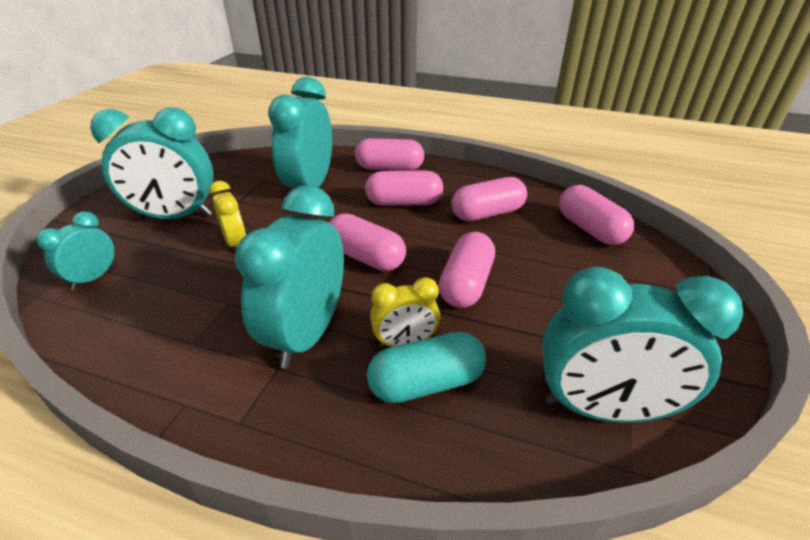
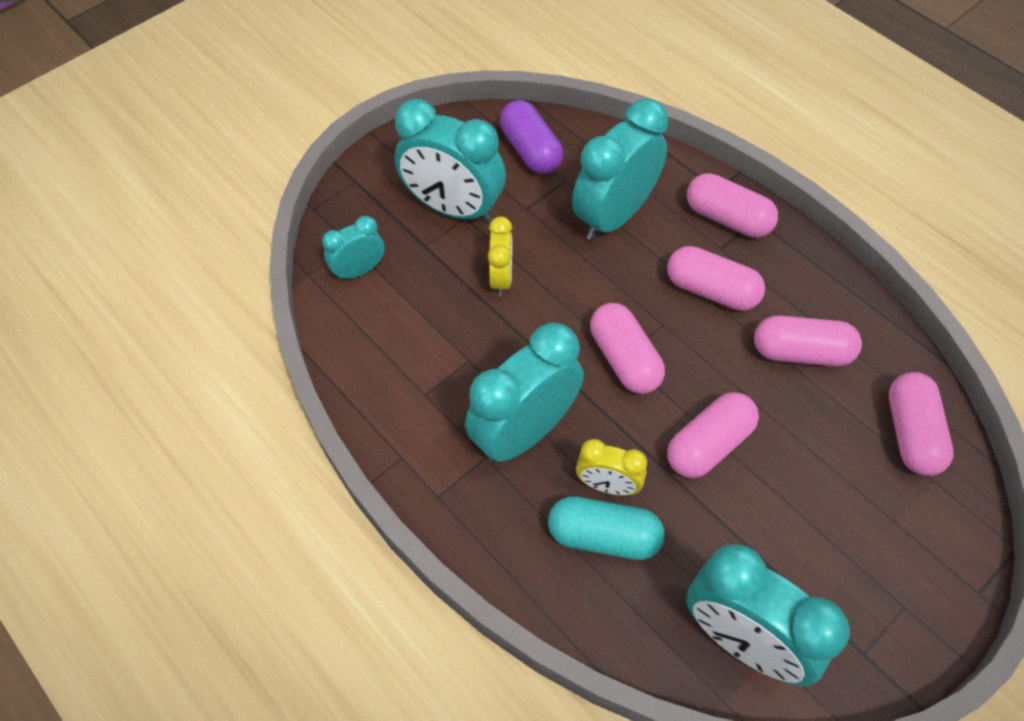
camera: 30 degrees right, 20 degrees up
none -> purple capsule [500,100,563,174]

